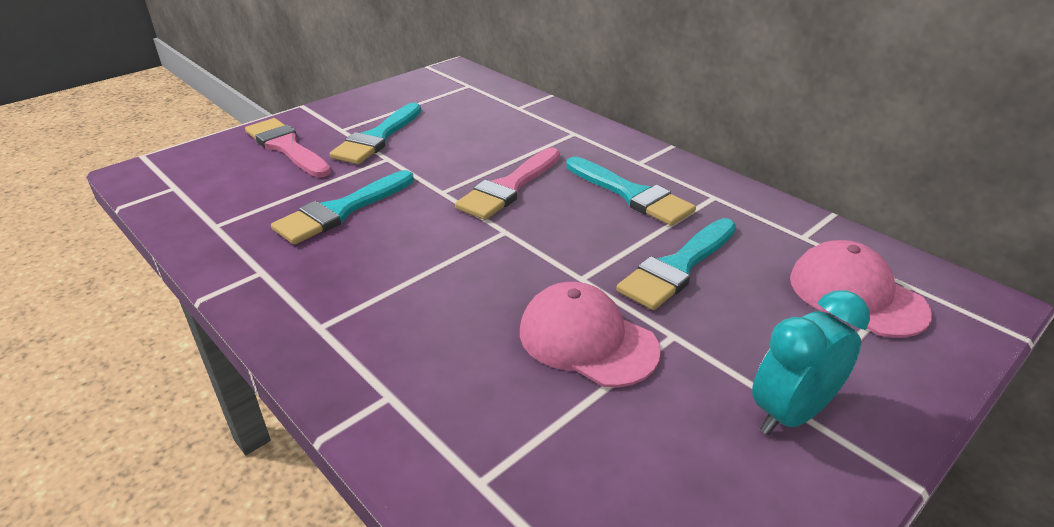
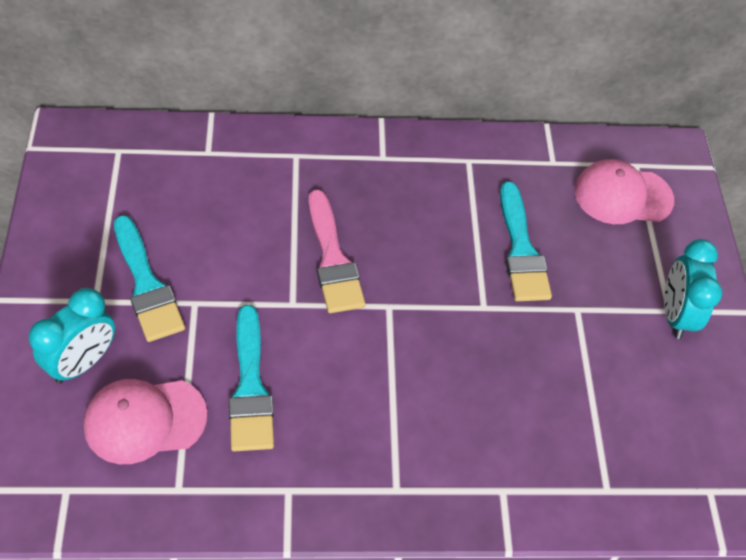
camera: 55 degrees left, 20 degrees up
pink brush [245,118,331,177] -> turquoise clock [28,288,115,384]
pink cap [520,282,661,388] -> pink cap moved to [83,379,207,464]
turquoise brush [566,157,696,226] -> none

